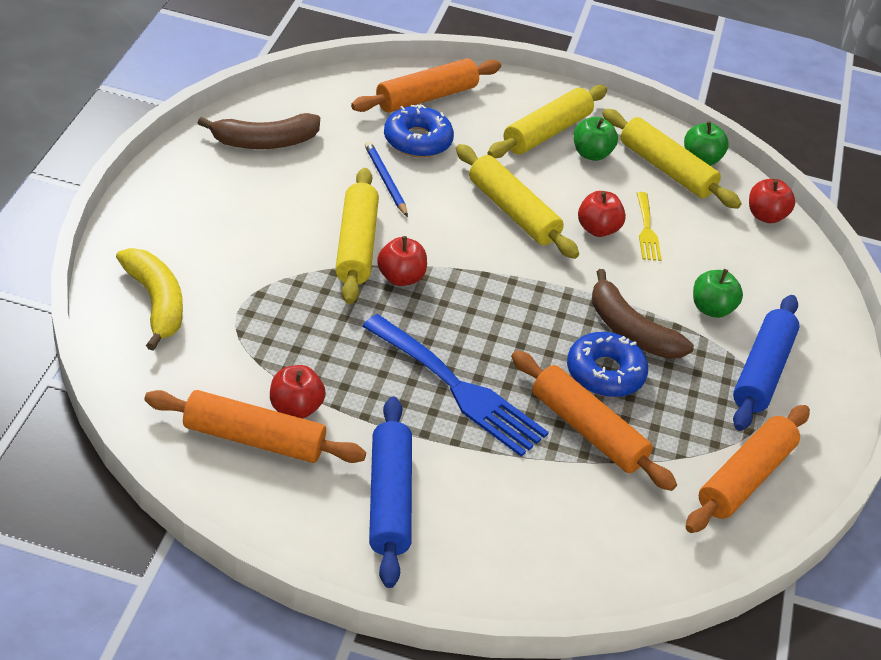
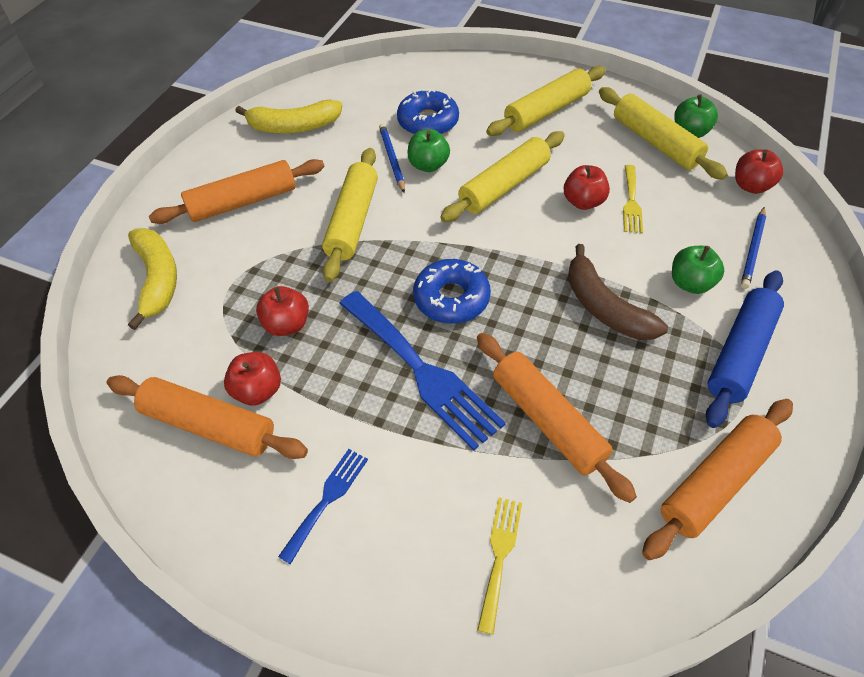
camera: 15 degrees right, 10 degrees up
brown banana [198,113,320,149] -> yellow banana [235,100,342,133]
orange rolling pin [351,58,501,113] -> orange rolling pin moved to [149,159,324,224]
blue rolling pin [369,396,412,588] -> blue fork [278,449,368,564]
red apple [377,236,427,286] -> red apple moved to [256,286,309,336]
yellow rolling pin [456,144,579,259] -> yellow rolling pin turned 75 degrees clockwise [440,131,565,222]
blue donut [567,332,648,397] -> blue donut moved to [413,259,491,324]
green apple [574,117,618,161] -> green apple moved to [407,129,450,172]
none -> yellow fork [477,498,522,635]
none -> blue pencil [741,207,766,289]

